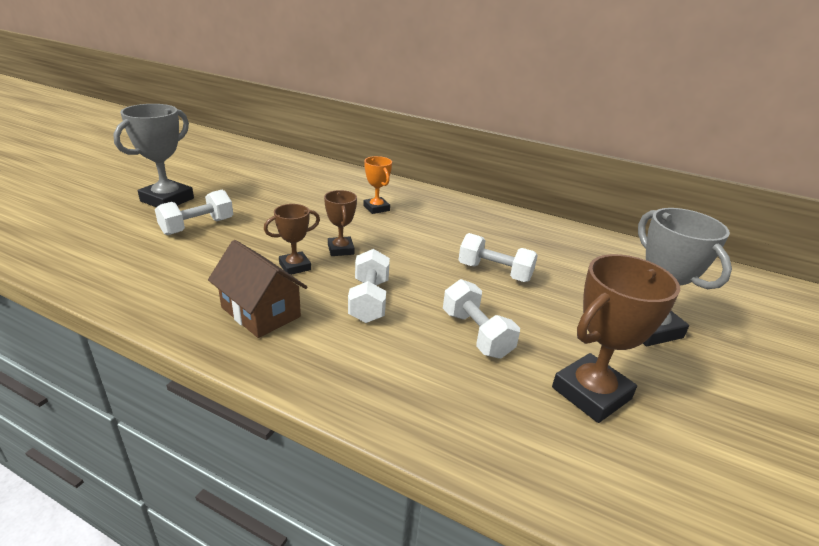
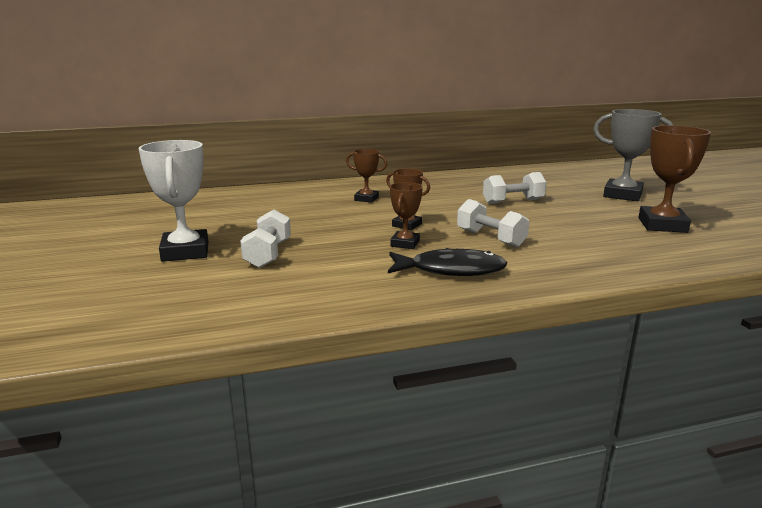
camera: 40 degrees left, 10 degrees down
grey trophy [113,104,194,207] -> white trophy [139,140,208,262]
brown house [208,240,308,338] -> black fish [388,248,507,276]
orange trophy [364,156,392,214] -> brown trophy [346,149,387,203]
white dumbbell [443,279,520,359] -> none

